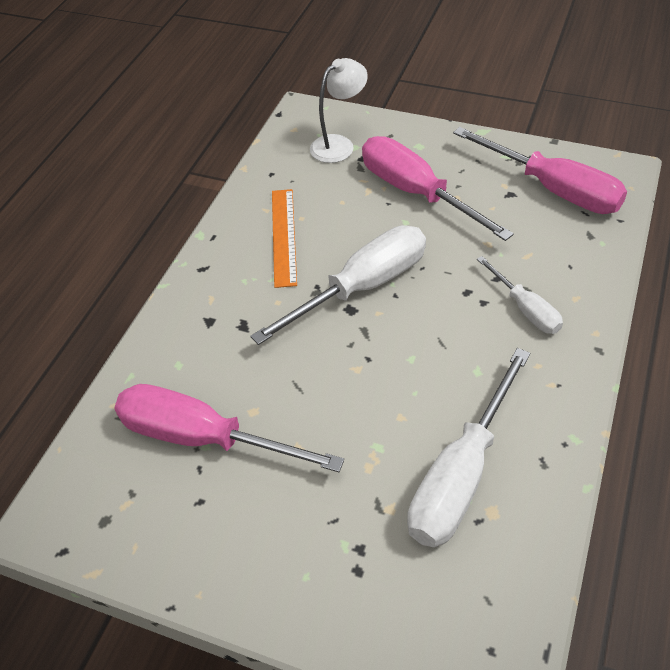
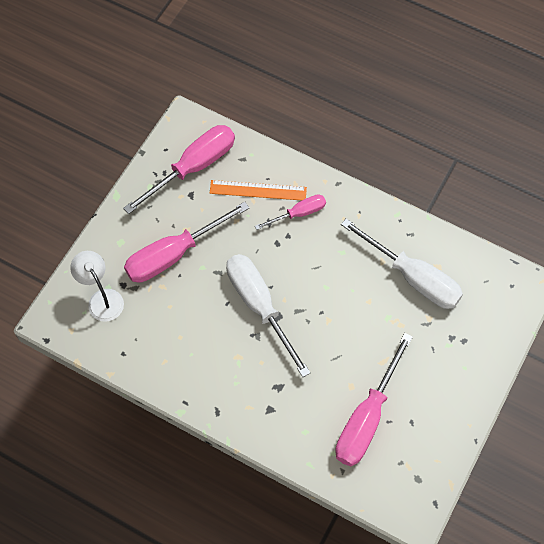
camera: 85 degrees left, 15 degrees up
orange ruler [272,189,297,288] -> orange ruler moved to [210,180,307,200]
white screwdriver [477,256,563,334] -> pink screwdriver [255,194,326,230]

